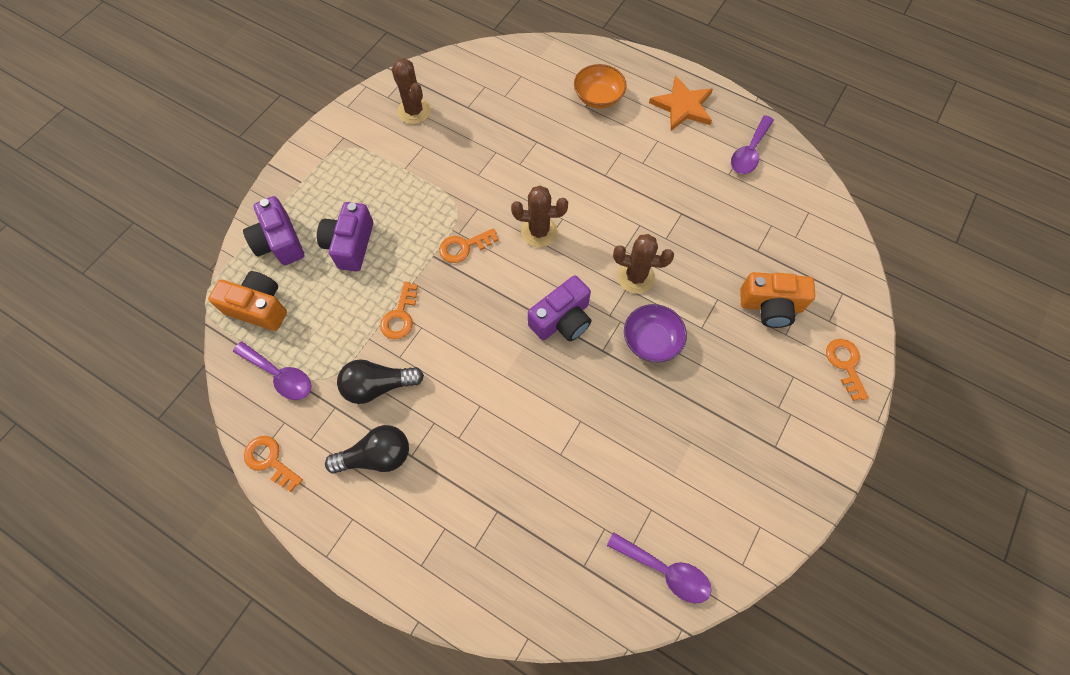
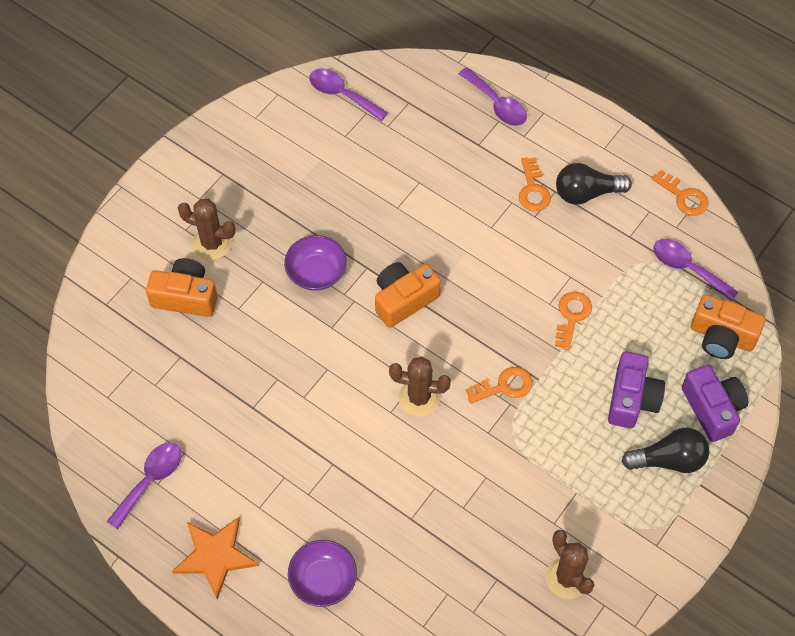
camera: 175 degrees left, 5 degrees down
black light bulb [337,359,424,404] -> black light bulb moved to [622,427,710,473]
purple camera [528,275,591,341] -> orange camera [375,262,441,328]
orange bowl [574,64,627,109] -> purple bowl [288,540,357,607]
brown cactus [613,234,674,294] -> brown cactus moved to [178,199,236,260]
orange key [826,339,869,401] -> orange key moved to [519,157,551,211]
none -> purple spoon [459,67,527,126]

